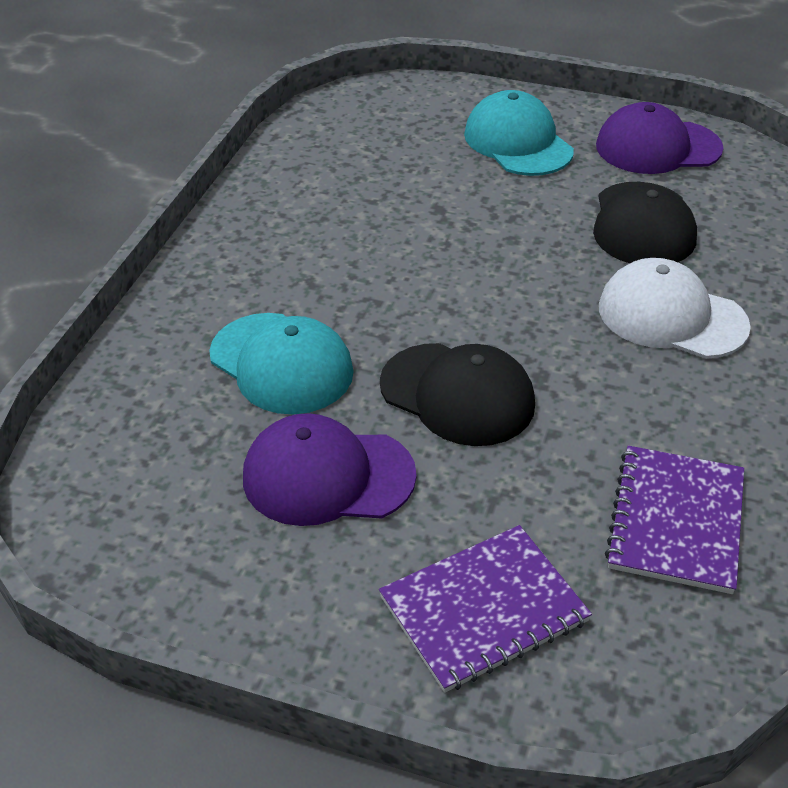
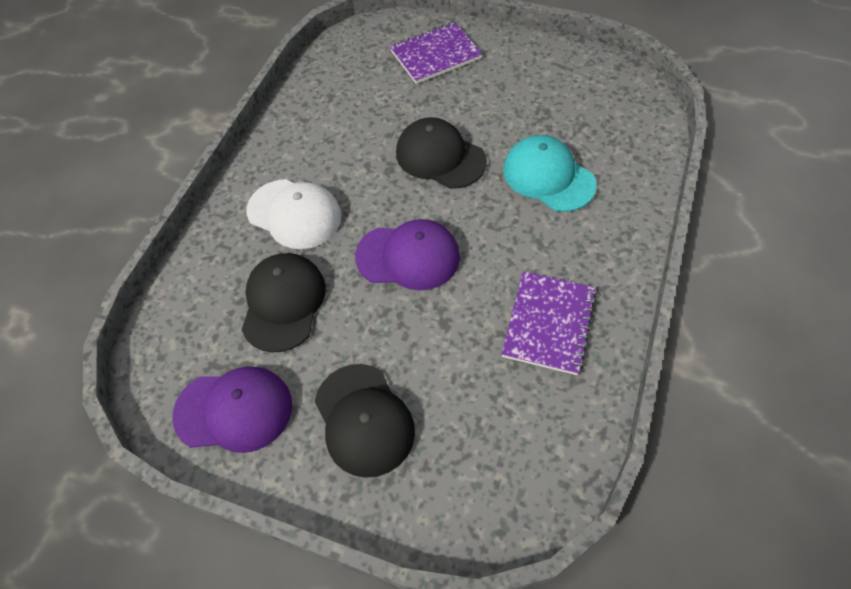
camera: 175 degrees left, 15 degrees up
purple cap [243,413,417,526] -> purple cap moved to [355,219,460,290]
turquoise cap [464,90,574,176] -> black cap [315,364,415,478]
purple notebook [605,446,744,594] -> purple notebook moved to [502,271,596,375]

